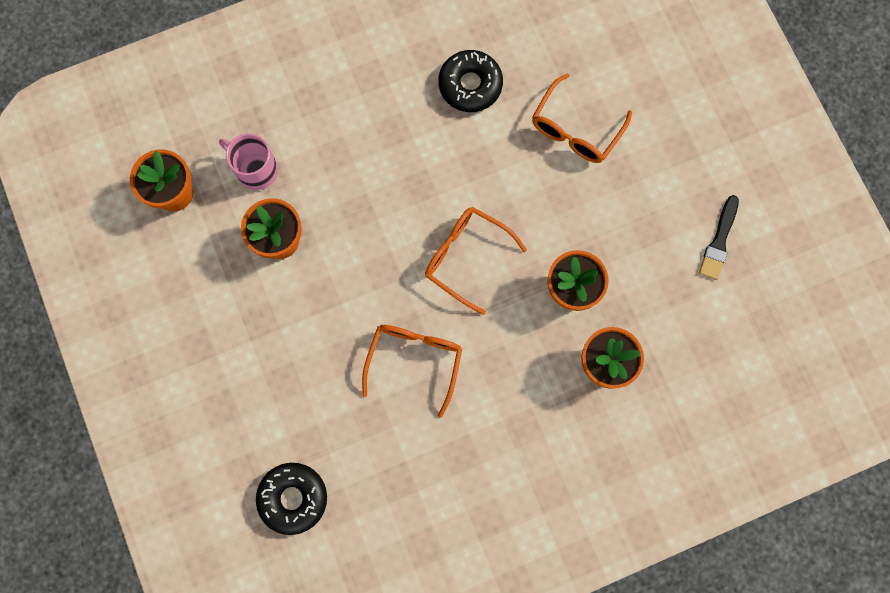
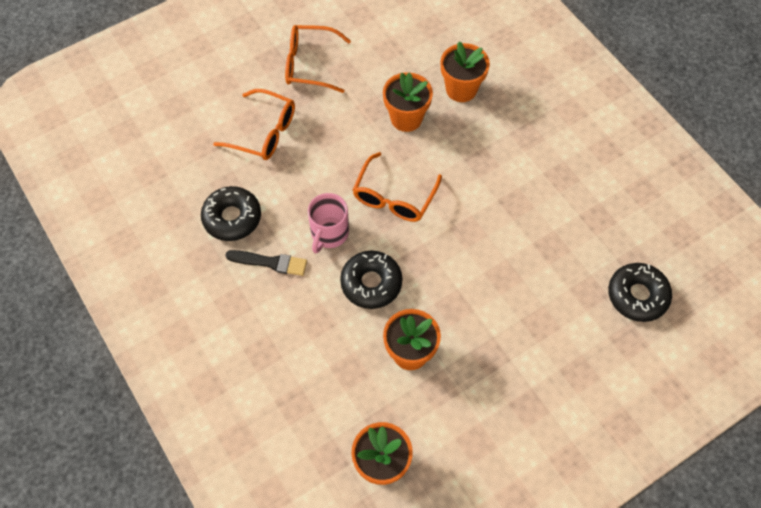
camera: 100 degrees left, 15 degrees down
pink mug [219,133,278,190] -> pink mug moved to [308,193,349,254]
orange glasses [362,325,462,418] -> orange glasses moved to [285,25,351,93]
black brush [699,195,739,280] -> black brush moved to [225,250,307,276]
none -> black donut [340,251,402,309]

